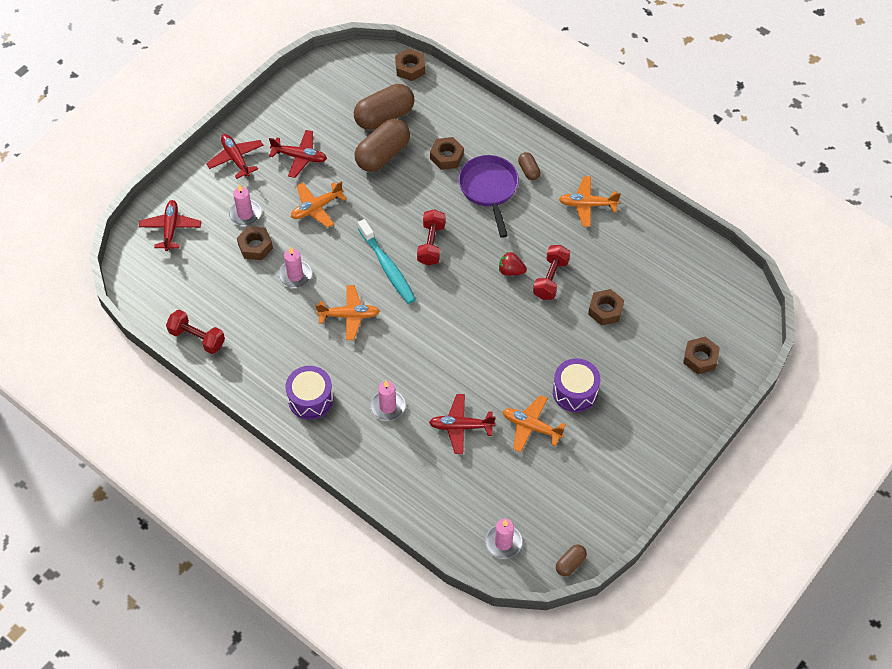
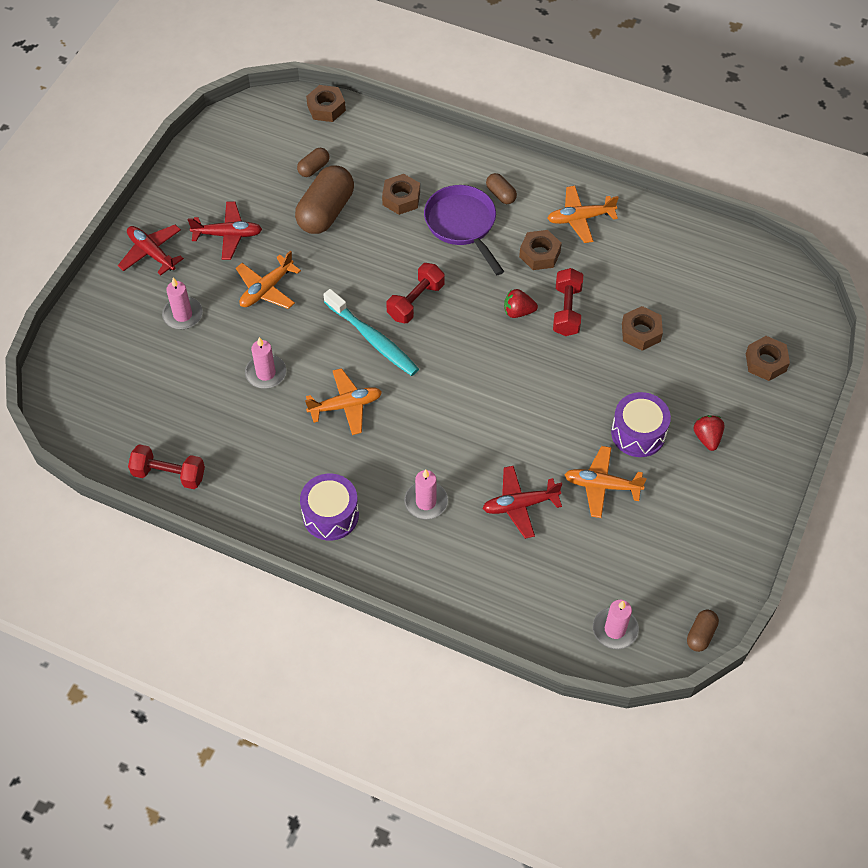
camera: 15 degrees left, 0 degrees up
red plane [139,200,201,251] -> none
brown nut [237,226,273,260] -> brown nut moved to [519,230,562,270]
brown capsule [354,84,415,130] -> brown capsule [297,148,329,177], size x0.48
red dumbbell [417,209,445,265] -> red dumbbell turned 45 degrees clockwise [386,263,445,323]
none -> red strawberry [693,415,725,451]

